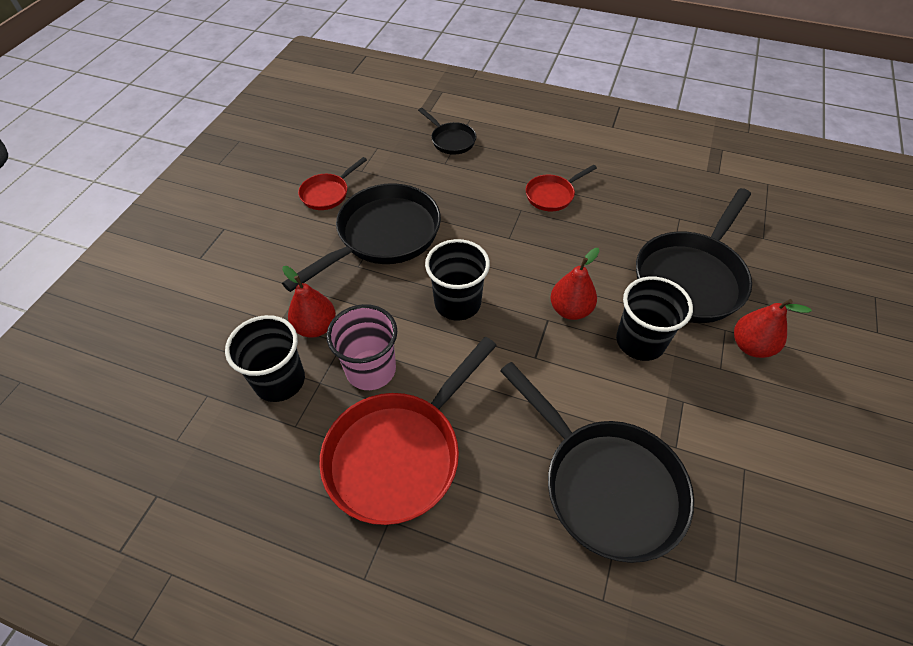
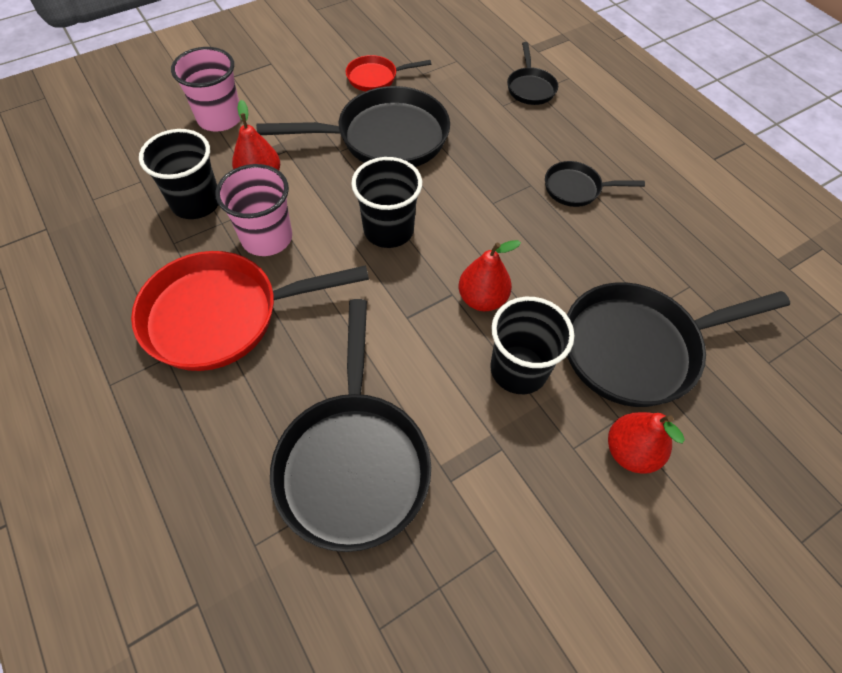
camera: 35 degrees right, 5 degrees up
red pan [525,165,597,211] -> black pan [545,161,645,207]
none -> pink cup [171,47,241,132]

